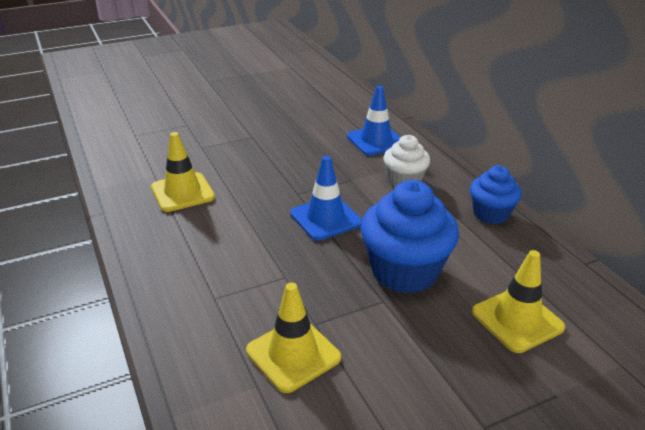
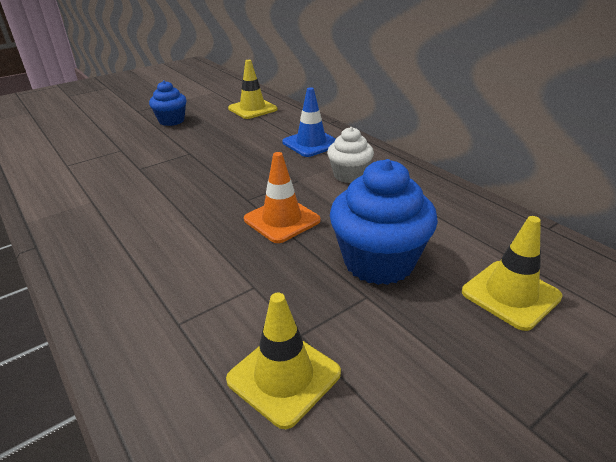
camera: 10 degrees left, 0 degrees up
yellow traffic cone [151,132,215,212] -> yellow traffic cone moved to [228,60,278,119]
blue traffic cone [290,156,362,241] -> orange traffic cone [244,152,320,243]
blue cupcake [470,165,522,224] -> blue cupcake moved to [149,80,187,126]

